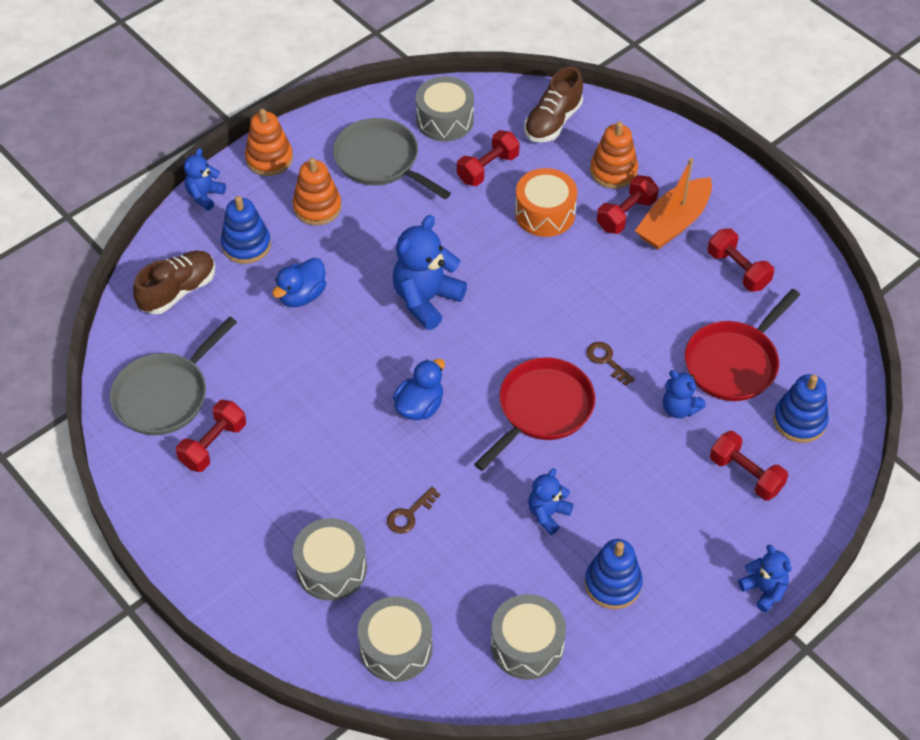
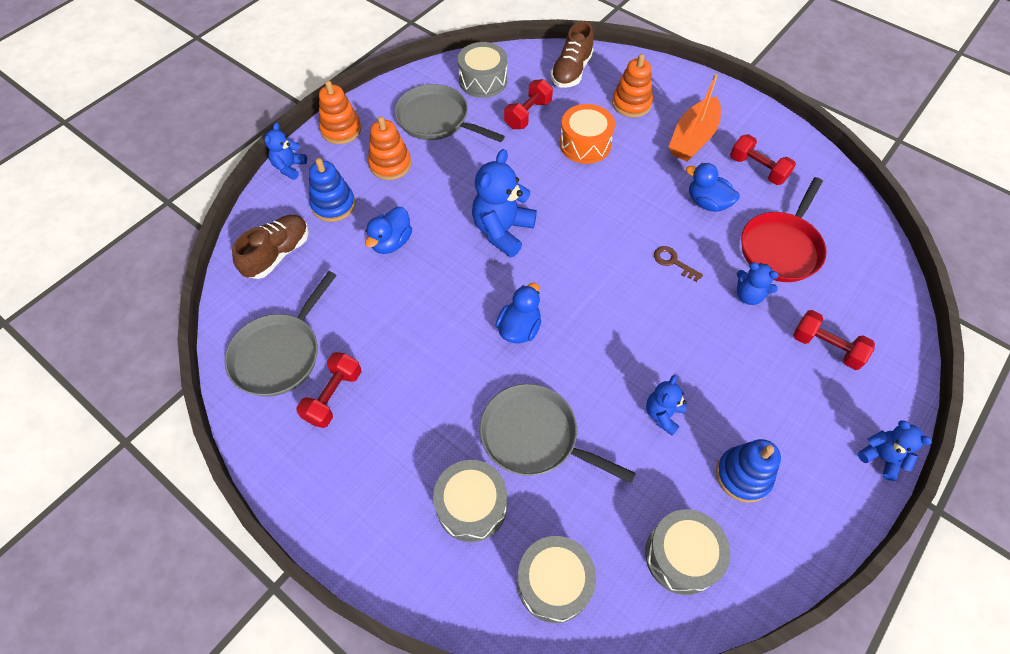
camera: 10 degrees left, 5 degrees up
brown key [387,487,440,534] -> grey pan [480,384,636,483]
red pan [474,357,595,471] -> none
red dumbbell [597,175,659,234] -> none
blue stacking toy [773,374,829,443] -> none
none -> blue duck [686,163,740,212]

